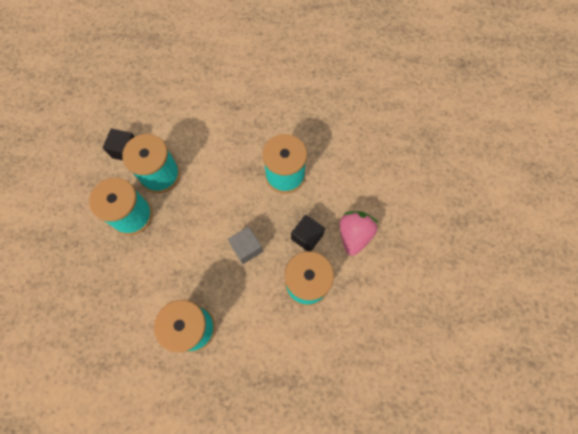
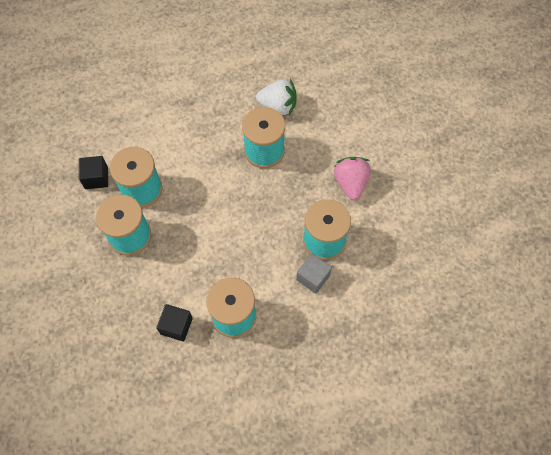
camera: 20 degrees left, 5 degrees down
grey cube [228,226,263,264] -> grey cube moved to [296,253,332,294]
black cube [291,215,325,251] -> black cube moved to [156,304,193,342]
none -> white strawberry [256,79,297,116]

